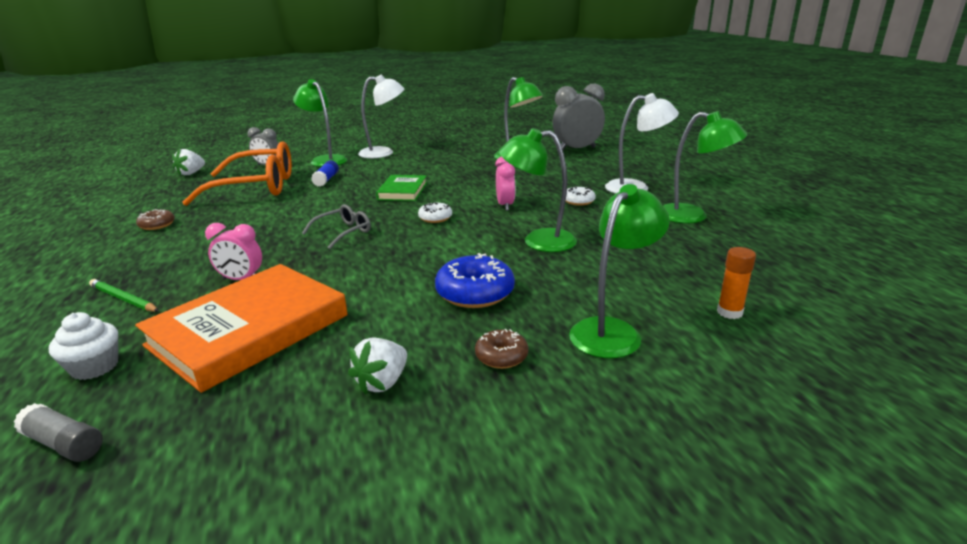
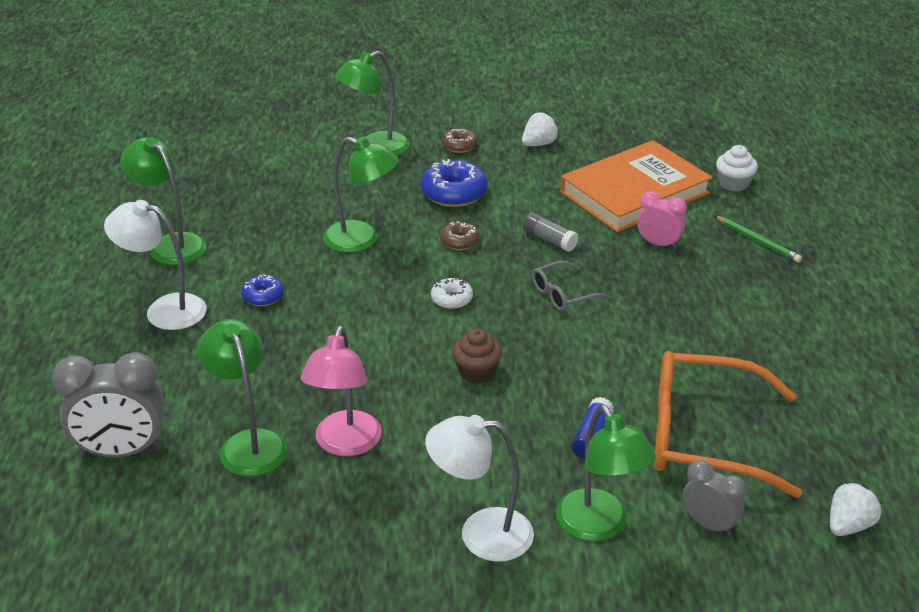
camera: 165 degrees left, 10 degrees up
grey glue stick [14,403,103,462] -> grey glue stick moved to [523,213,579,252]
brown donut [136,209,175,230] -> brown donut moved to [440,221,479,250]
green book [376,175,427,201] -> brown cupcake [452,328,502,383]
pink clock [495,157,515,211] -> none
white donut [566,187,596,206] -> blue donut [241,274,284,306]
orange glue stick [717,247,756,319] -> none
none -> pink lamp [300,326,382,456]

